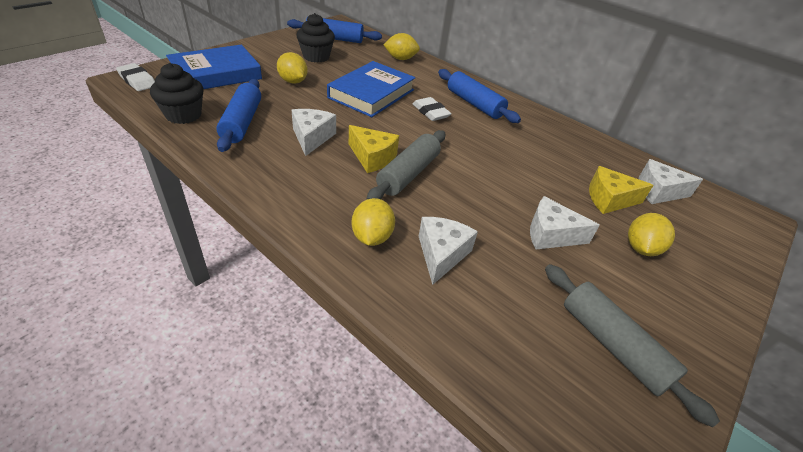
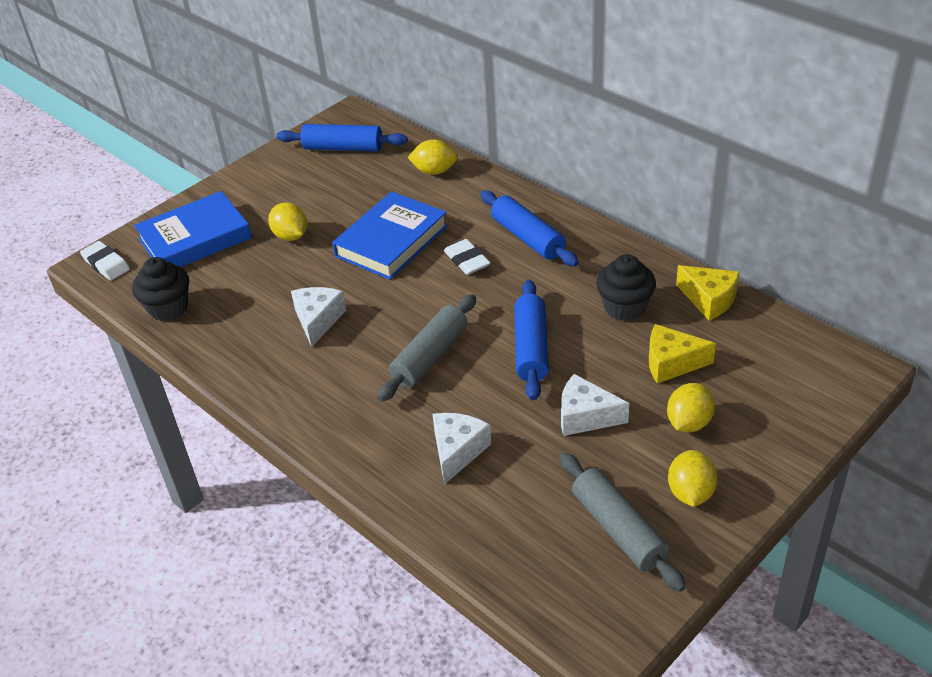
camera: 10 degrees right, 0 degrees up
blue rolling pin [216,79,261,152] -> blue rolling pin moved to [514,280,549,400]
black cupcake [296,13,335,63] -> black cupcake moved to [596,254,656,321]
yellow cheese [349,125,399,173] -> yellow cheese moved to [676,265,740,321]
yellow lemon [352,198,395,246] -> yellow lemon moved to [668,450,718,507]
white cheese [639,159,703,204] -> none

